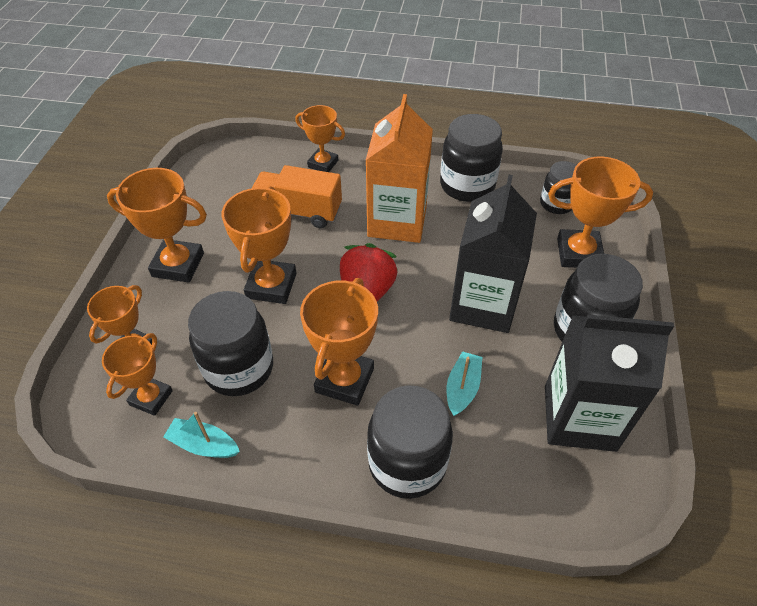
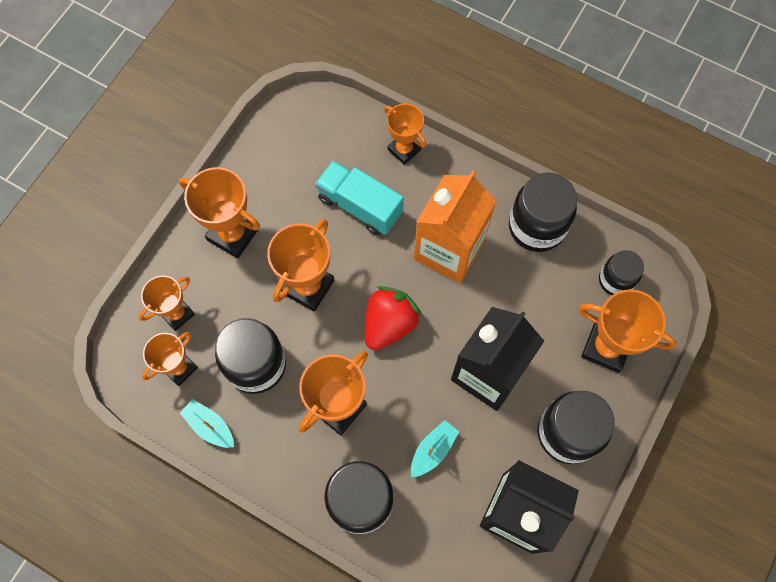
camera: 20 degrees right, 20 degrees up
orange truck [252,165,342,228] -> turquoise truck [315,160,404,235]

